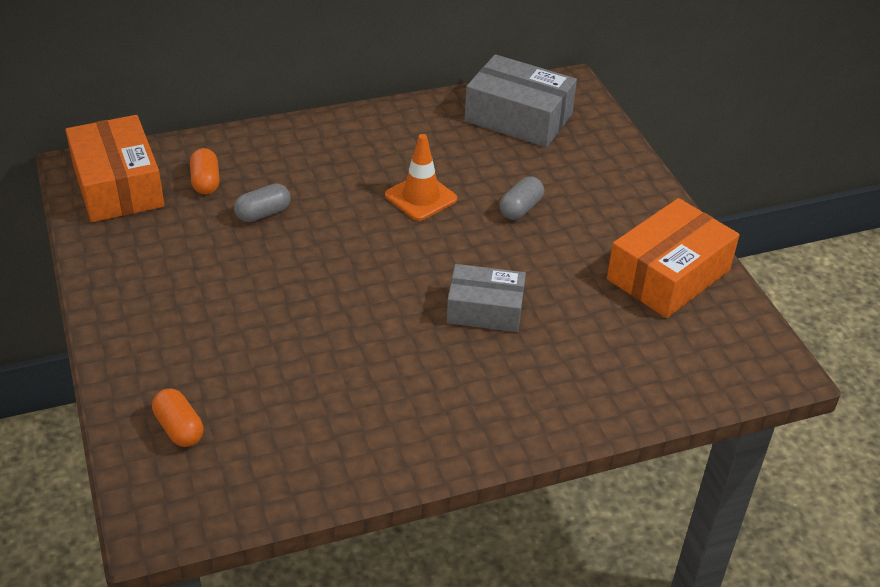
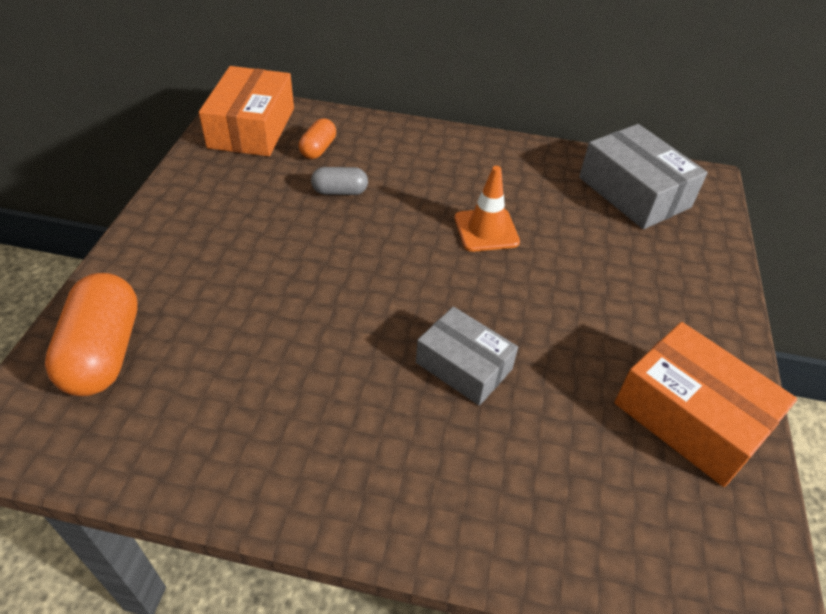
camera: 30 degrees right, 5 degrees up
orange capsule [152,388,203,447] -> orange capsule [45,273,138,396], size x1.89
grey capsule [500,177,544,220] -> none
orange box [607,198,739,318] -> orange box turned 60 degrees clockwise [614,322,797,487]

